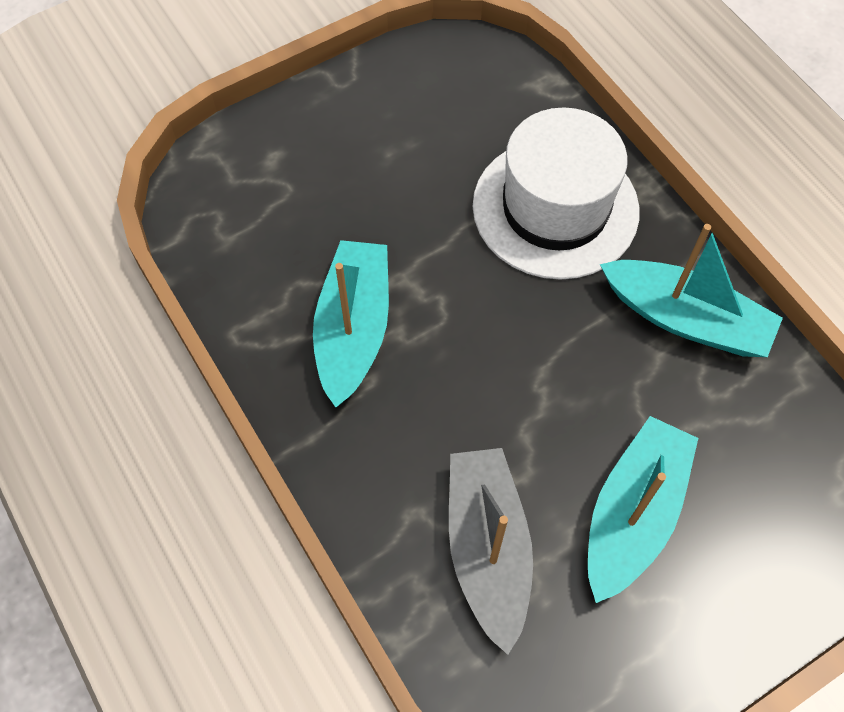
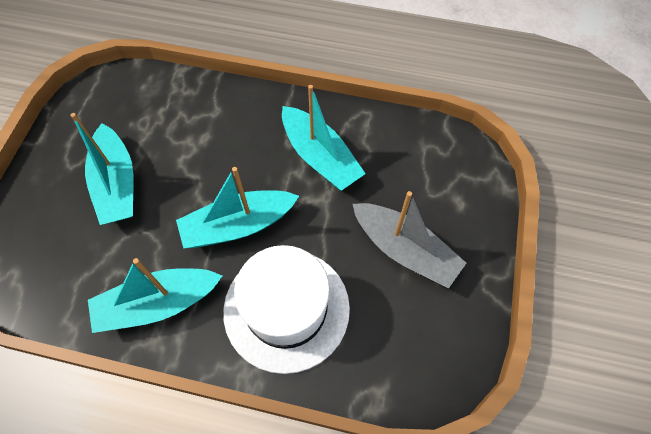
camera: 135 degrees right, 0 degrees up
grey boat [449,448,533,655] -> grey boat moved to [353,191,466,289]
none -> turquoise boat [176,167,299,249]

